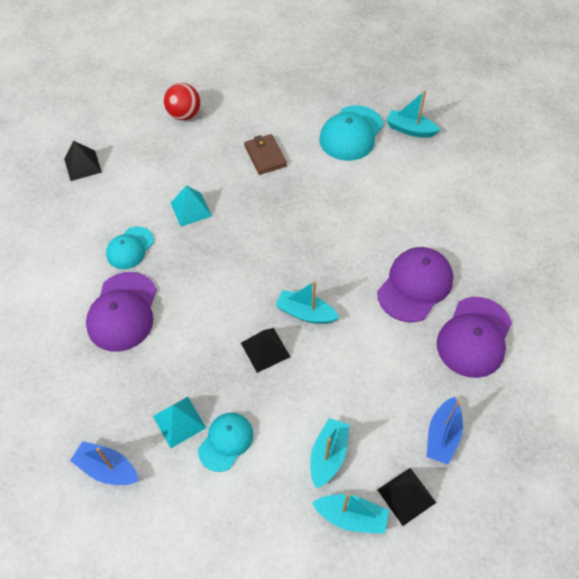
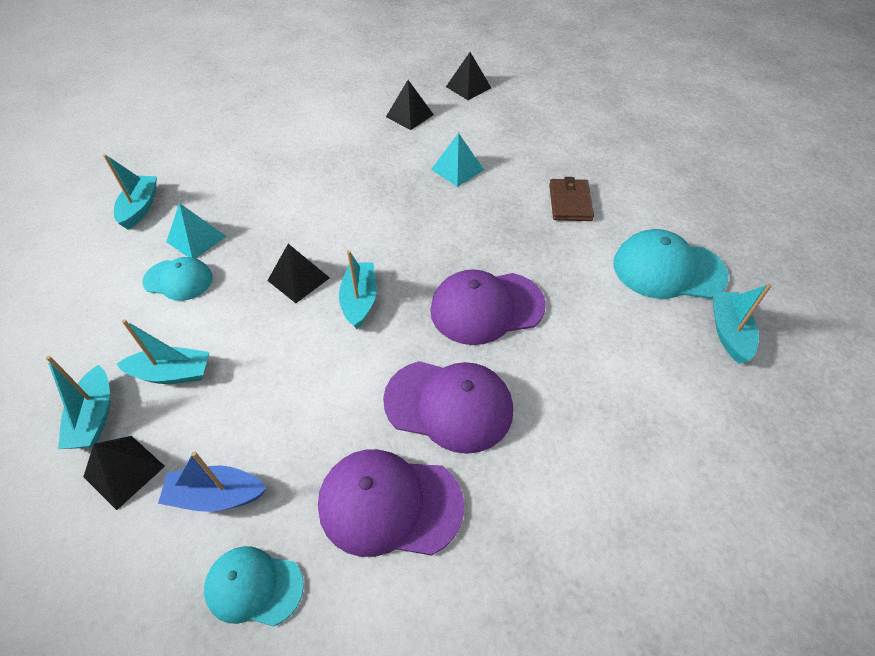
camera: 70 degrees right, 5 degrees down
blue boat [70,441,139,485] -> turquoise boat [103,154,157,229]
purple cap [86,272,157,352] -> purple cap moved to [430,269,546,345]
turquoise cap [106,227,154,269] -> turquoise cap moved to [204,546,304,626]
red ball [164,83,200,120] -> none
brown wallet [244,134,287,175] -> brown wallet turned 45 degrees counterclockwise [549,177,594,221]
none -> black pyramid [386,80,434,130]

